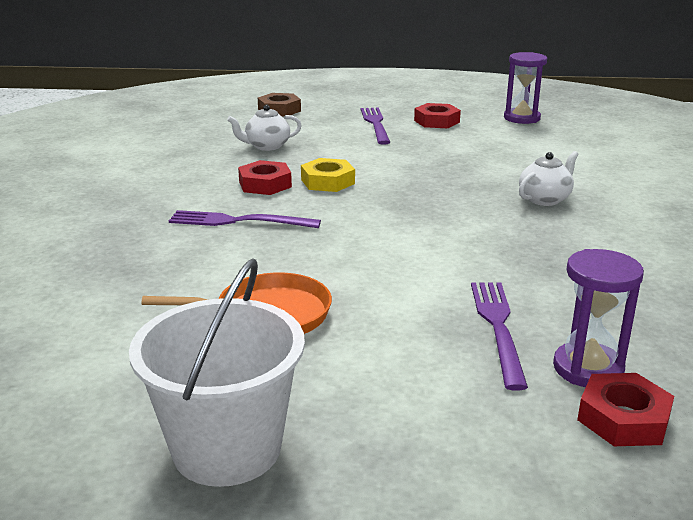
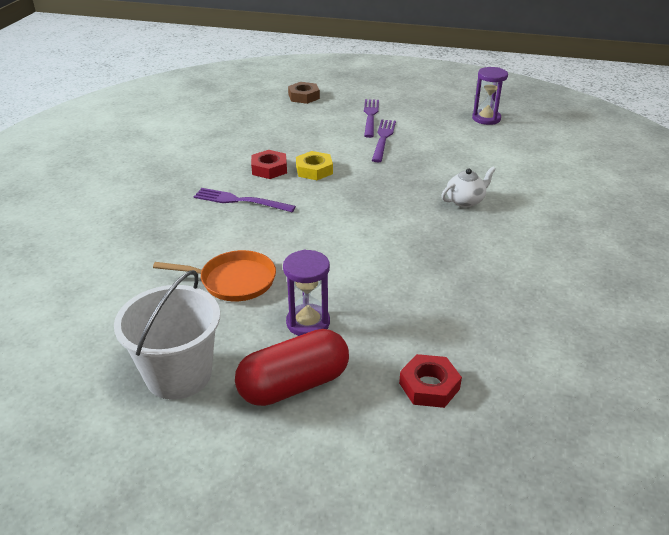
camera: 10 degrees right, 10 degrees up
white teapot [227,105,302,151] -> none
red nut [414,103,461,128] -> none
purple fork [471,282,528,390] -> purple fork moved to [372,120,396,162]
purple hourglass [553,249,644,387] -> purple hourglass moved to [283,250,330,336]
none -> red capsule [235,329,349,406]

